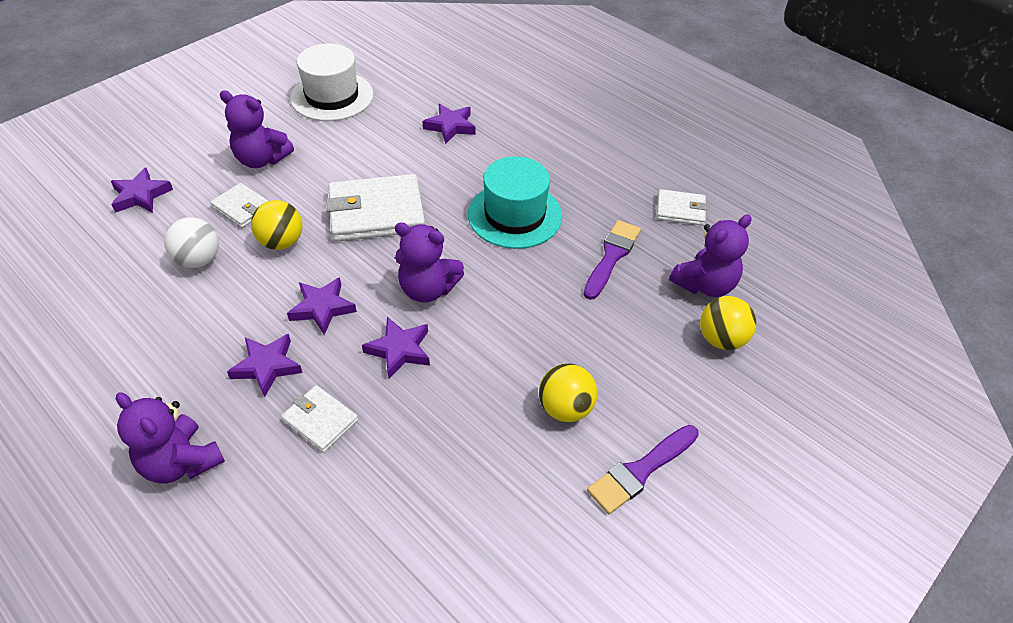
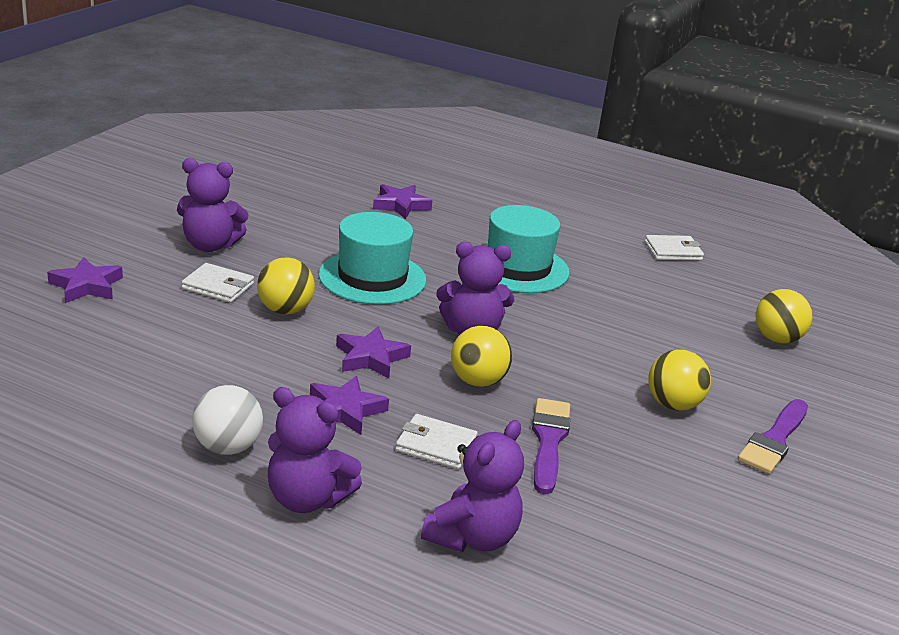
camera: 20 degrees left, 20 degrees down
white ball [164,217,219,268] -> white ball moved to [192,385,263,455]
white hat [290,43,374,121] -> none
white wallet [326,174,425,242] -> turquoise hat [319,212,427,305]
purple star [362,317,430,379] -> yellow ball [451,326,512,387]
purple brush [583,220,641,300] -> purple brush moved to [532,398,570,494]
purple teddy bear [669,214,752,297] -> purple teddy bear moved to [421,420,524,552]

